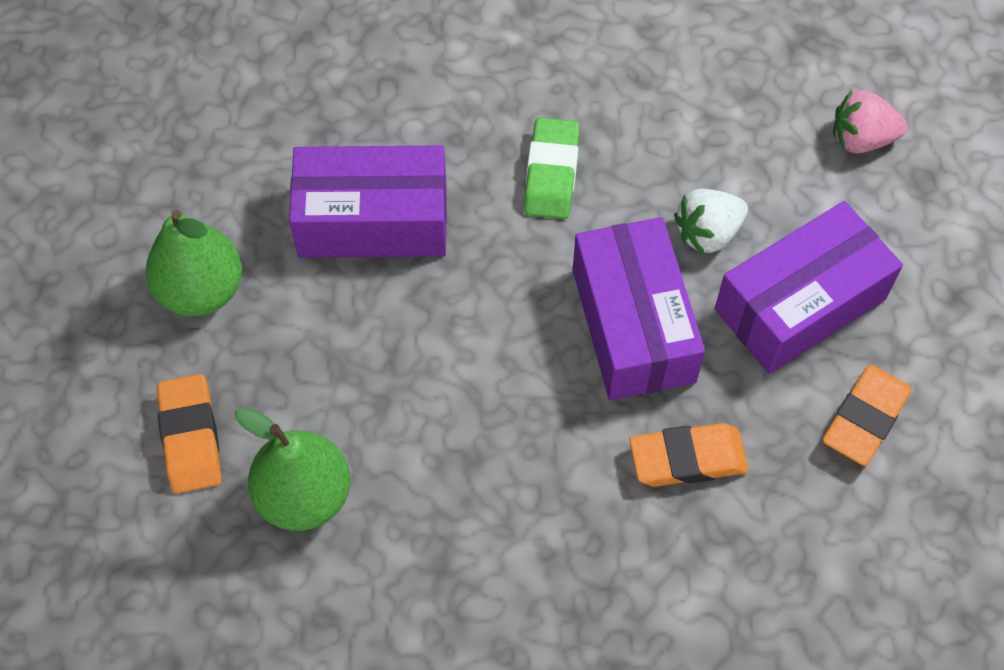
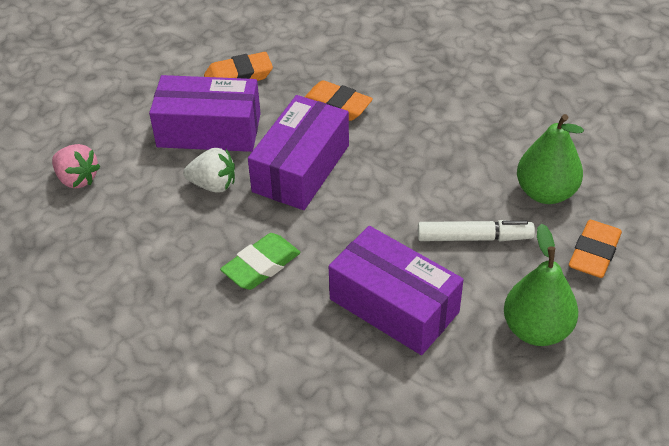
camera: 140 degrees left, 15 degrees down
none -> white marker [418,220,535,241]

